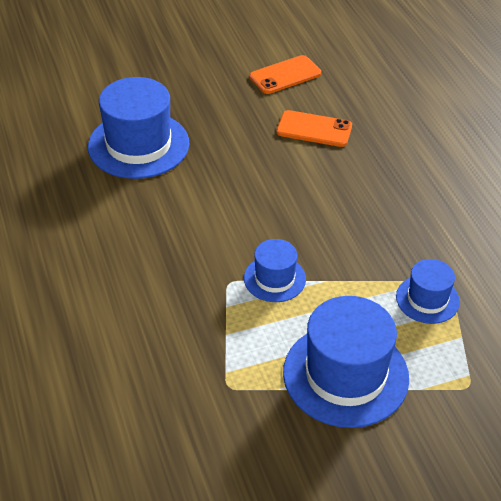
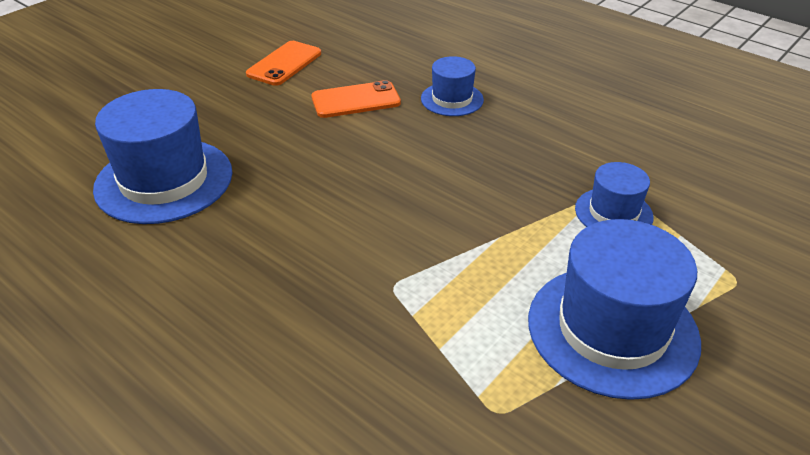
camera: 30 degrees left, 5 degrees down
blue hat [244,239,306,302] -> blue hat moved to [421,56,484,116]

